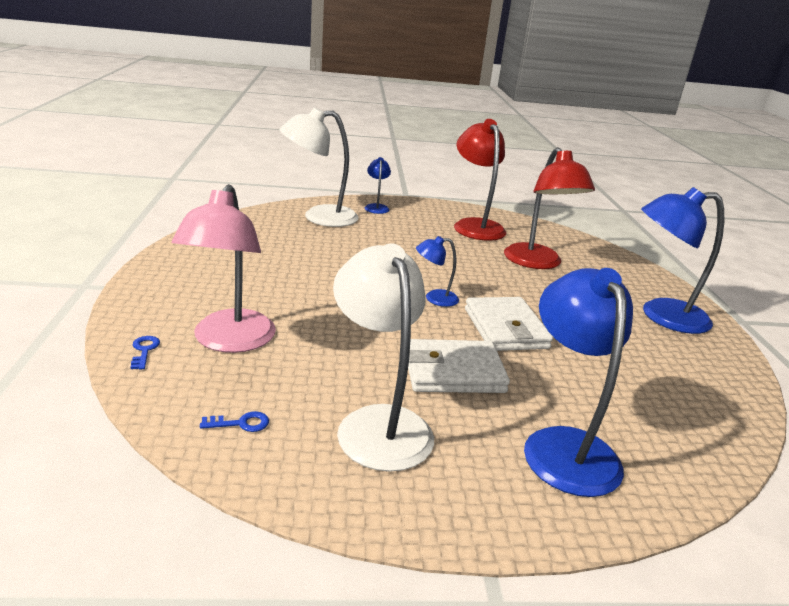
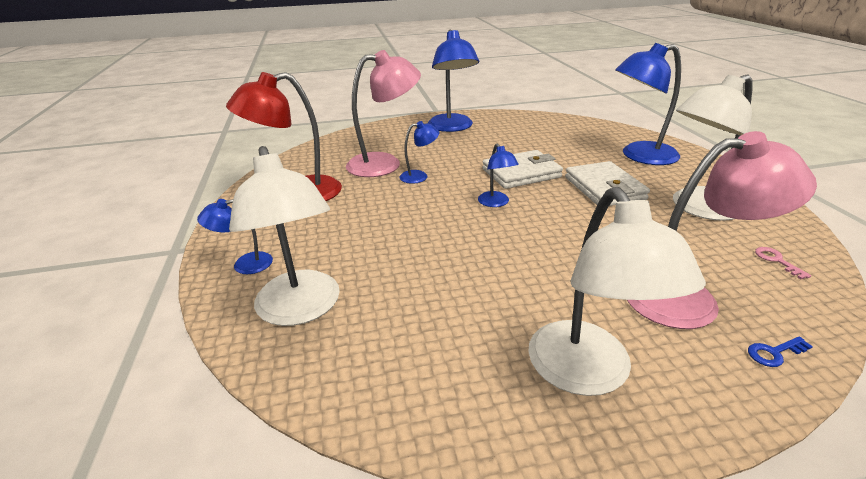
camera: 95 degrees left, 5 degrees up
blue key [200,411,269,432] -> pink key [755,247,811,279]
red lamp [504,147,595,269] -> pink lamp [346,50,421,177]
none -> blue lamp [399,121,439,184]
none -> white lamp [528,187,706,396]

